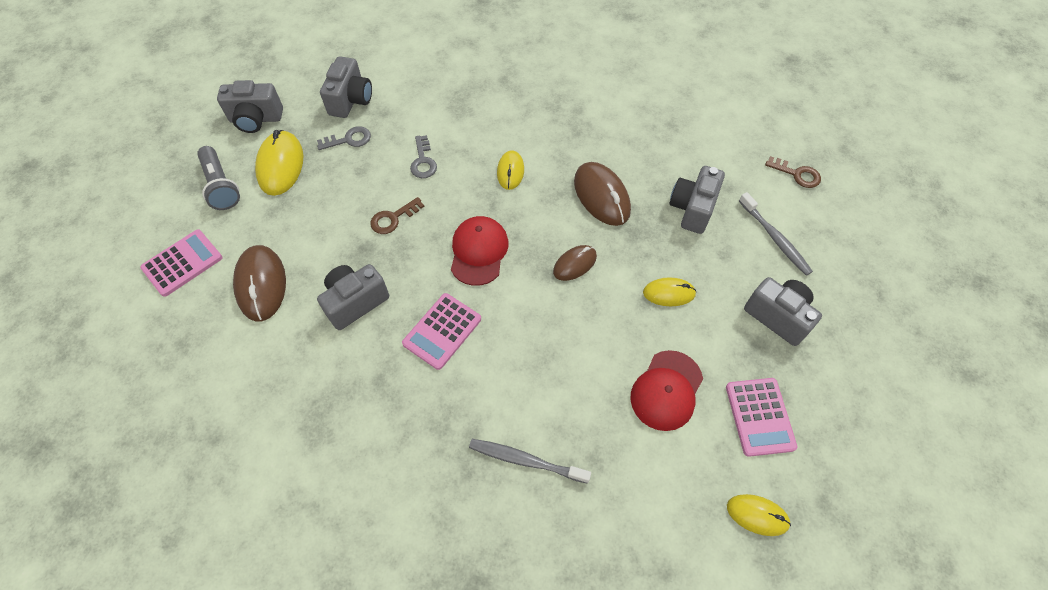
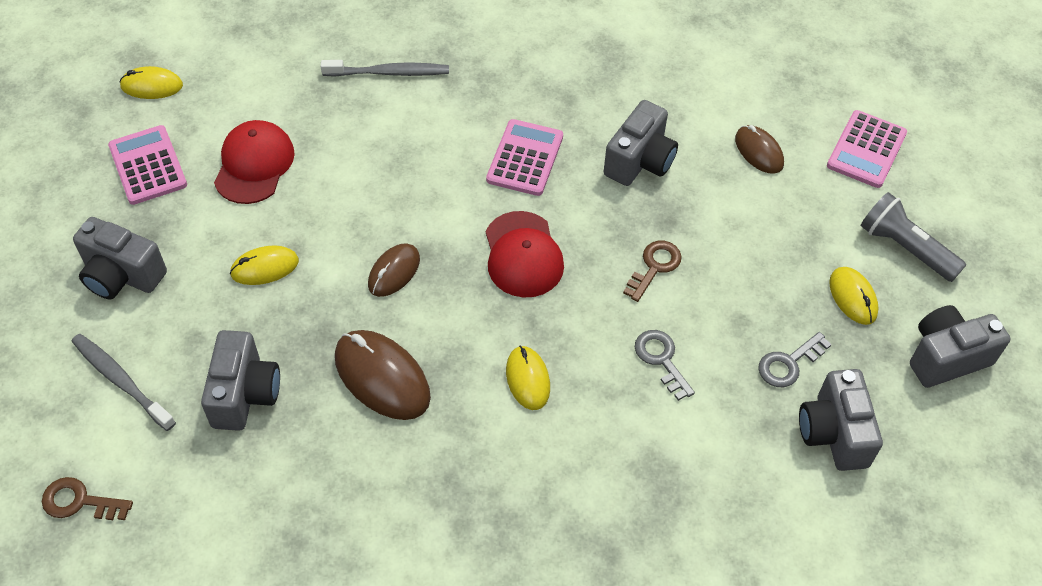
camera: 160 degrees right, 5 degrees down
brown mouse [233,245,286,321] -> brown mouse [735,125,784,174], size x0.60
yellow mouse [255,130,304,196] -> yellow mouse [829,267,879,325], size x0.60

